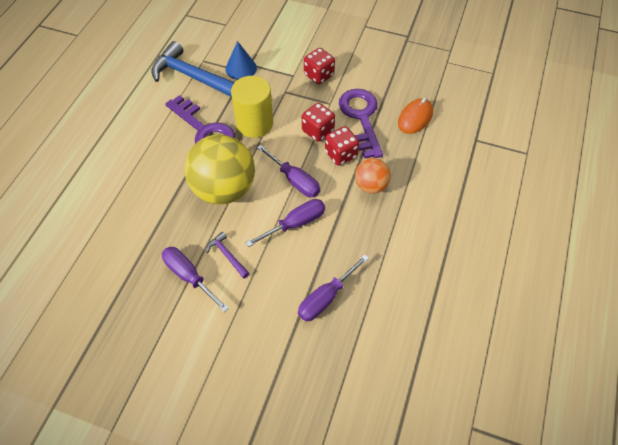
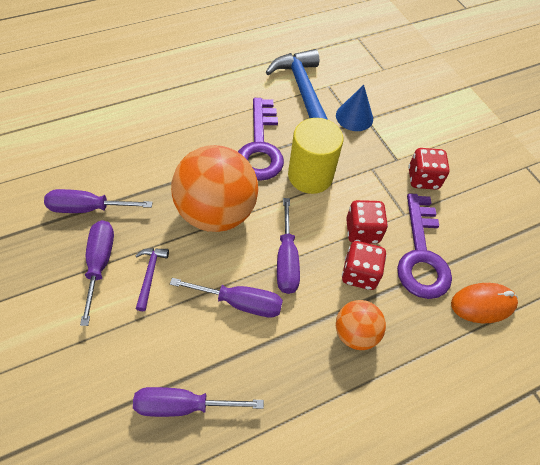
camera: 40 degrees right, 0 degrees up
yellow ball [184,134,255,205] -> orange ball [171,145,258,232]
purple key [339,89,383,159] -> purple key turned 150 degrees clockwise [397,193,452,299]
none -> purple screwdriver [44,189,153,213]

